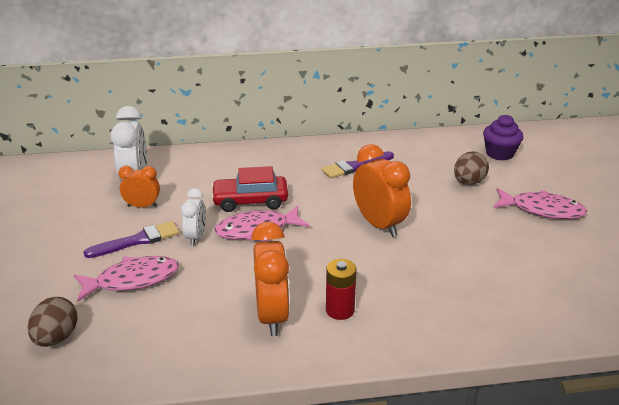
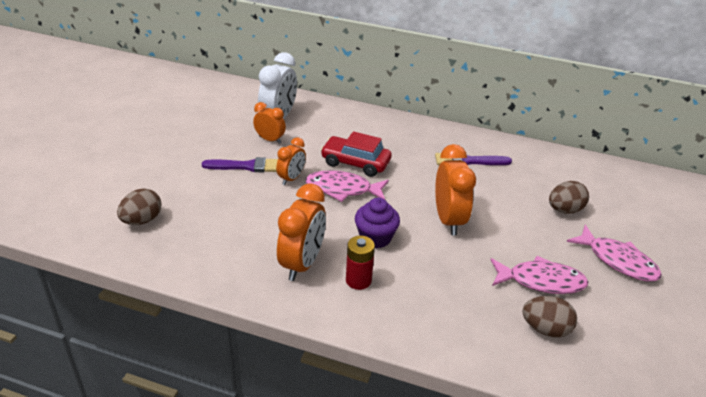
camera: 25 degrees right, 5 degrees up
pink fish [74,256,179,302] -> pink fish moved to [491,256,589,294]
white clock [181,188,206,246] -> orange clock [276,137,306,185]
purple cupcake [483,115,523,161] -> purple cupcake moved to [355,198,400,248]
none -> brown egg [522,296,577,338]

